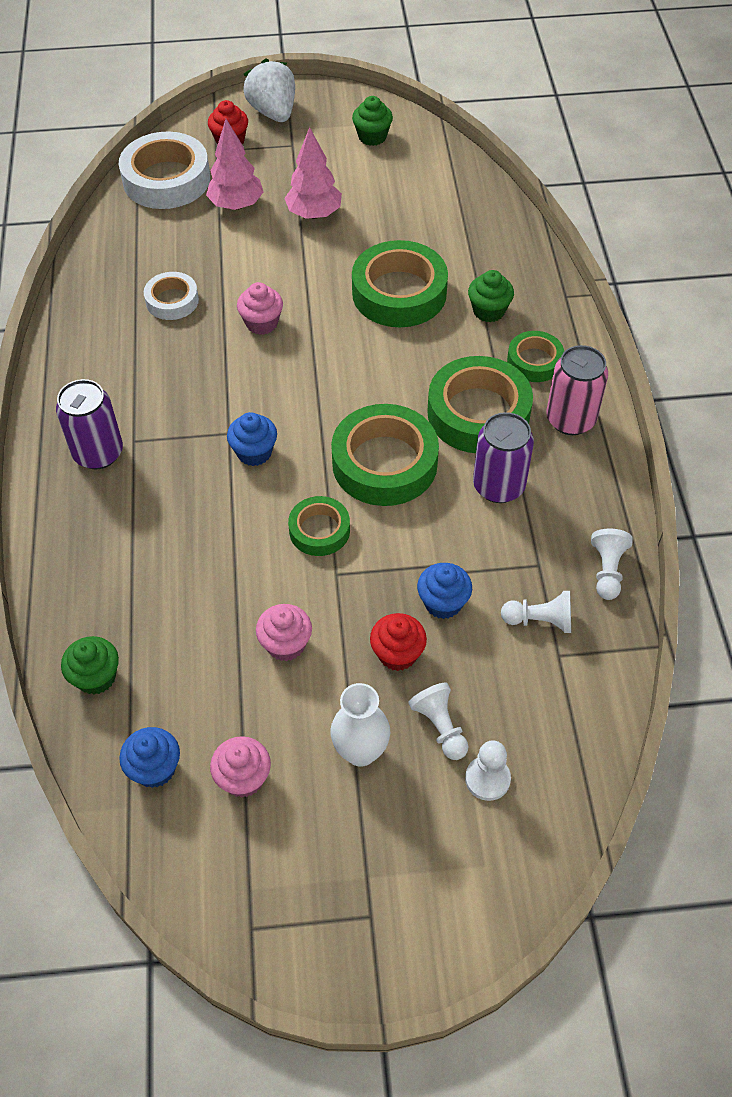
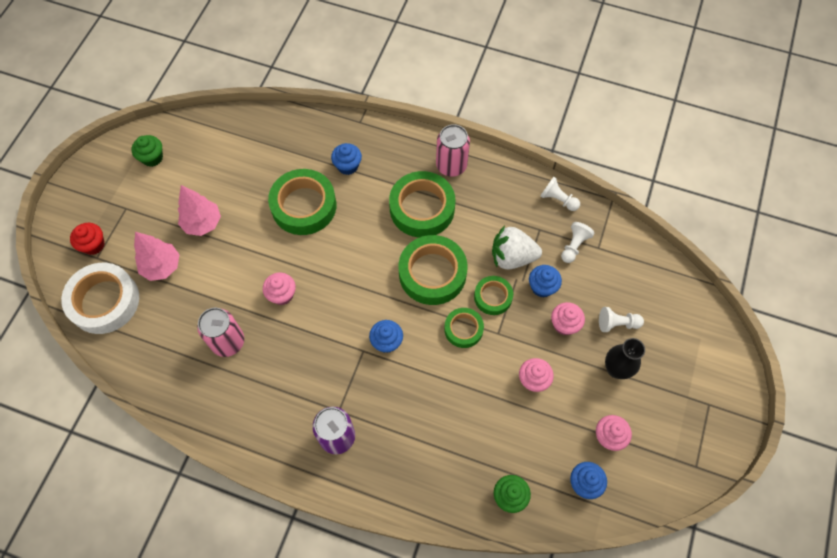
camera: 65 degrees left, 10 degrees up
white tape [144,272,199,320] -> pink can [197,308,244,357]
white strawberry [243,58,295,122] -> white strawberry moved to [492,226,542,270]
white vase [330,683,390,767] -> black vase [605,338,645,379]
red cupcake [370,613,427,671] -> pink cupcake [551,302,585,335]
white pawn [465,740,511,801] -> none
green cupcake [468,270,514,323] -> blue cupcake [331,143,362,175]
purple can [473,412,534,503] -> none
green tape [507,331,564,382] -> green tape moved to [474,276,513,315]

